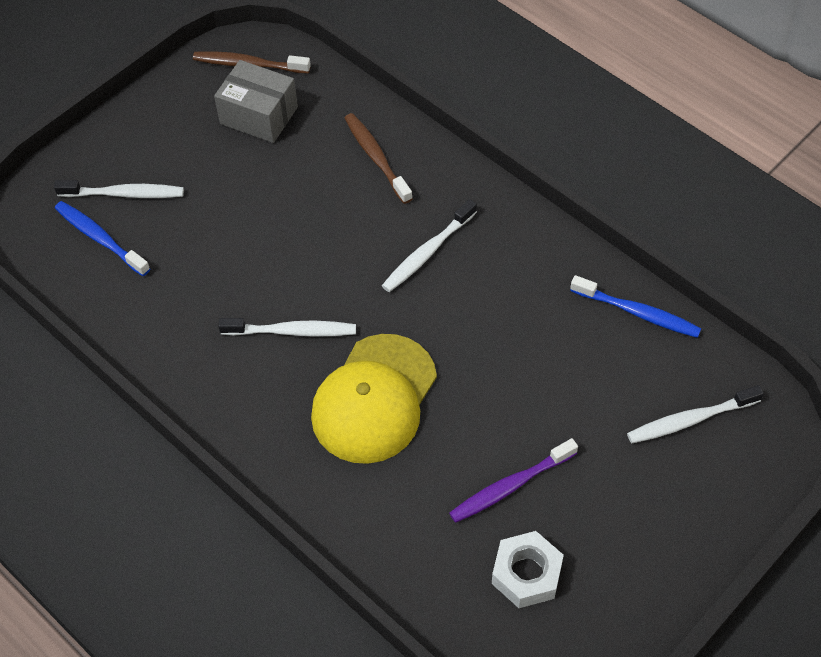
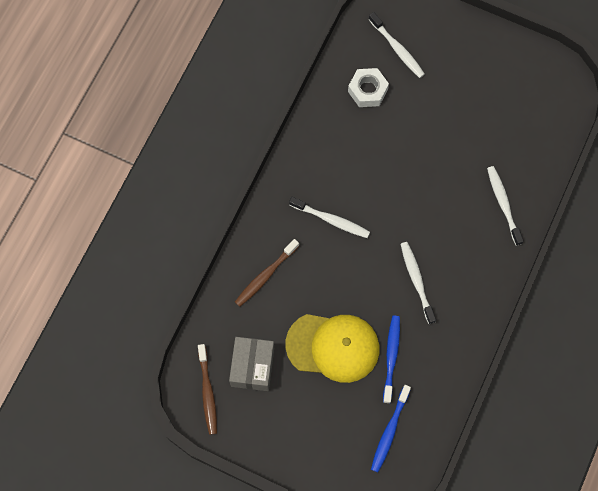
camera: 110 degrees left, 15 degrees up
white toothbrush [54,180,184,198] -> white toothbrush moved to [487,166,524,246]
yellow cap [311,334,437,464] -> yellow cap moved to [286,314,379,383]
purple toothbrush [449,438,578,523] -> none
white nut [492,531,564,608] -> white nut moved to [348,68,389,107]
blue toothbrush [570,275,702,338] -> blue toothbrush moved to [383,316,400,403]

